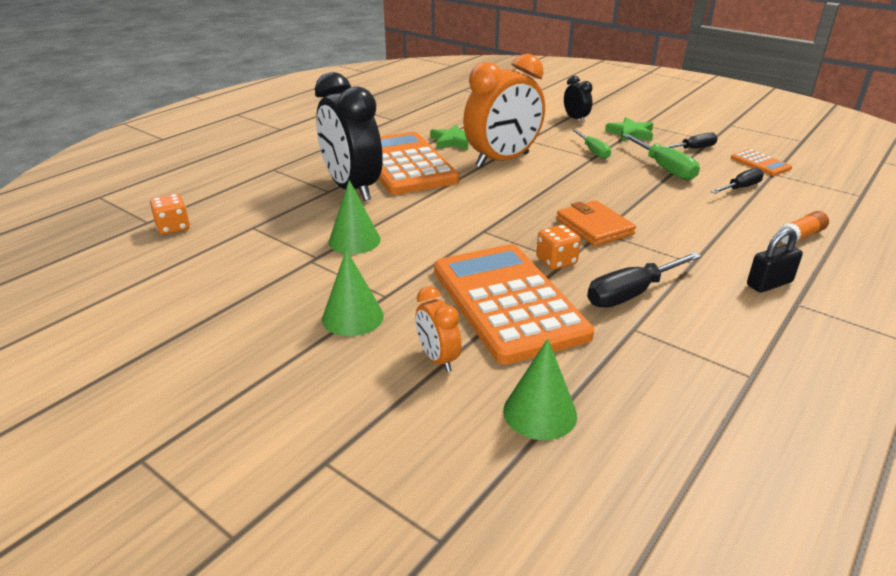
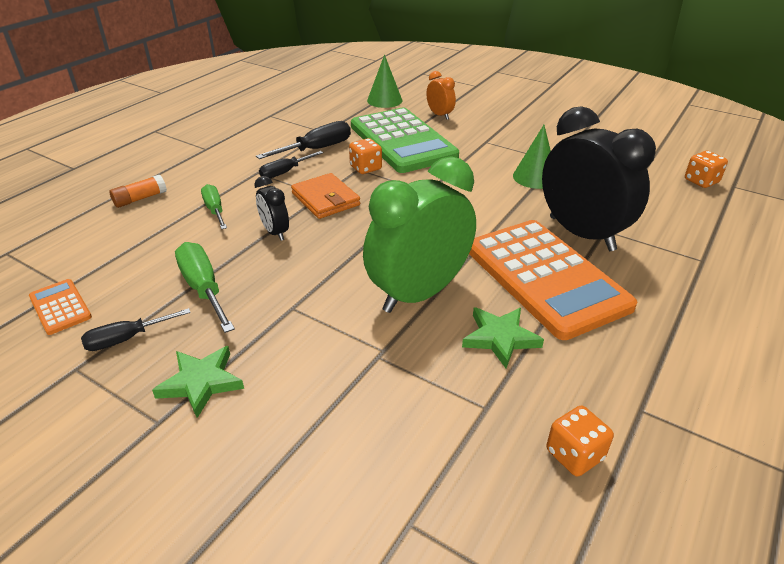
camera: 175 degrees right, 5 degrees up
green cone [322,249,384,336] -> none
orange calculator [434,244,594,364] -> green calculator [351,108,459,173]
orange clock [463,54,545,167] -> green clock [363,156,476,313]
black clock [564,76,592,123] -> black clock moved to [254,176,289,241]
green screwdriver [573,130,611,159] -> green screwdriver moved to [201,184,227,229]
black screwdriver [711,168,764,194] -> black screwdriver moved to [259,151,323,178]
black padlock [747,228,803,293] -> none
none -> orange dice [546,406,614,477]

